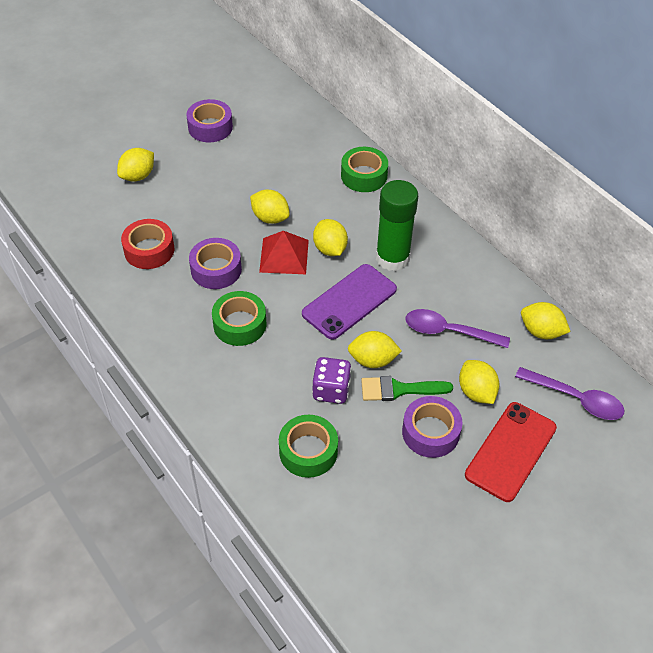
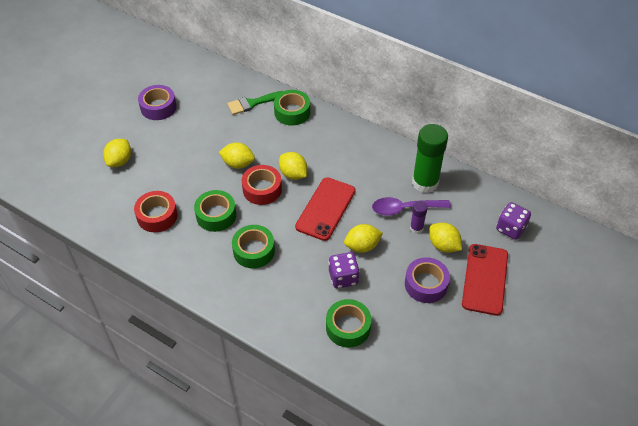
camera: 20 degrees left, 0 degrees up
purple tape [189,238,242,289] -> green tape [194,190,236,232]
red pyramid [259,231,309,274] -> red tape [242,165,282,205]
purple phone [302,264,397,340] -> red phone [295,177,355,241]
green brush [361,376,453,401] -> green brush moved to [227,91,283,115]
green glue stick [376,180,418,271] -> green glue stick moved to [412,124,448,193]
purple spoon [515,367,625,420] -> purple dice [496,202,531,240]
yellow lemon [521,302,570,339] -> none
none -> purple glue stick [410,201,428,234]

